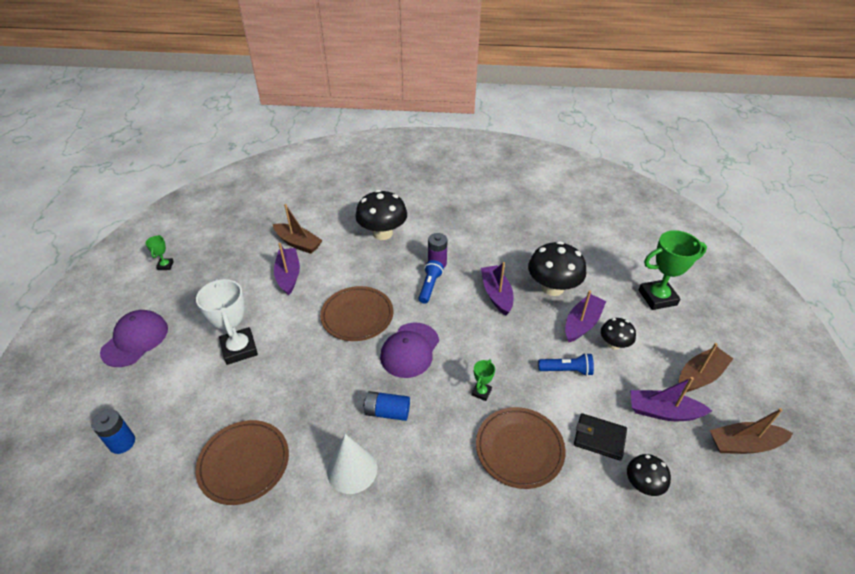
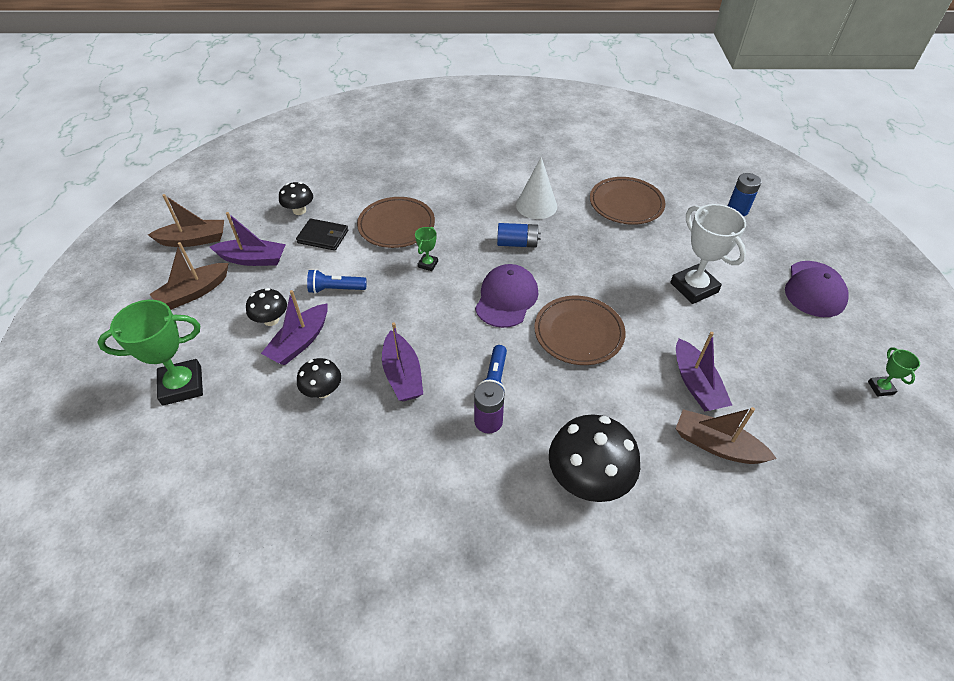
camera: 175 degrees right, 5 degrees up
black mushroom [528,241,586,296] -> black mushroom [297,358,341,398], size x0.55

